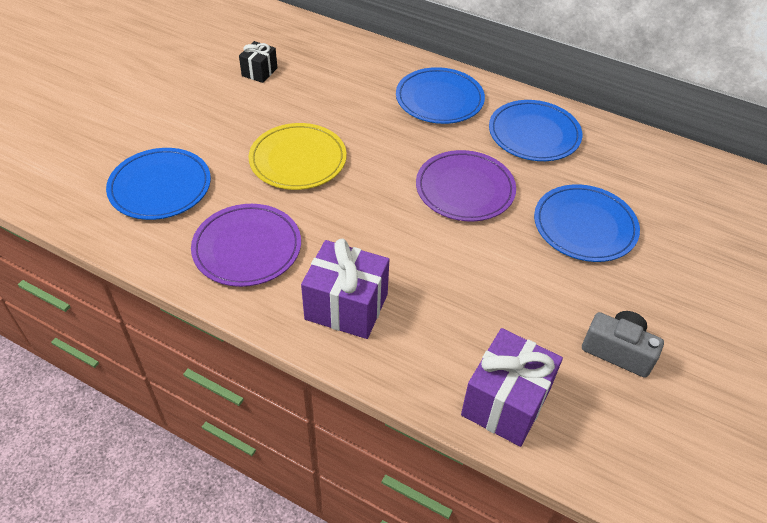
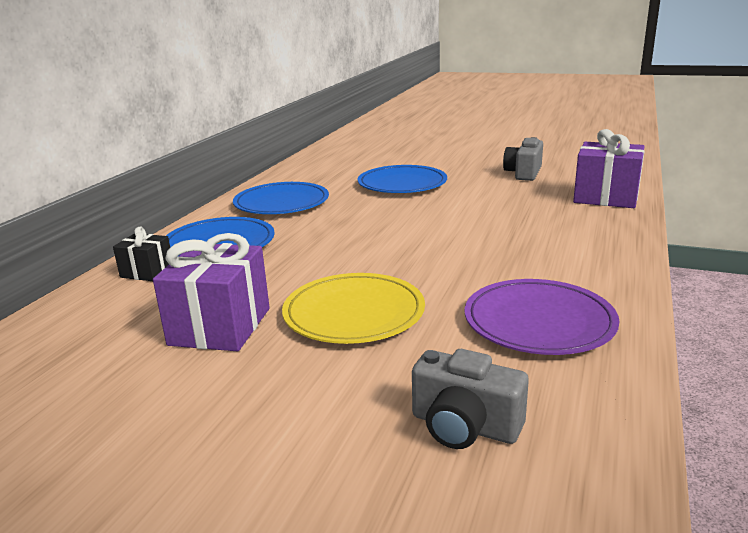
camera: 95 degrees left, 25 degrees down
blue plate [106,148,211,220] -> grey camera [412,349,529,449]
black gift [239,41,277,83] -> black gift moved to [113,226,170,281]
purple gift [301,239,389,339] -> purple gift moved to [153,233,270,351]
purple plate [416,150,516,222] -> none

